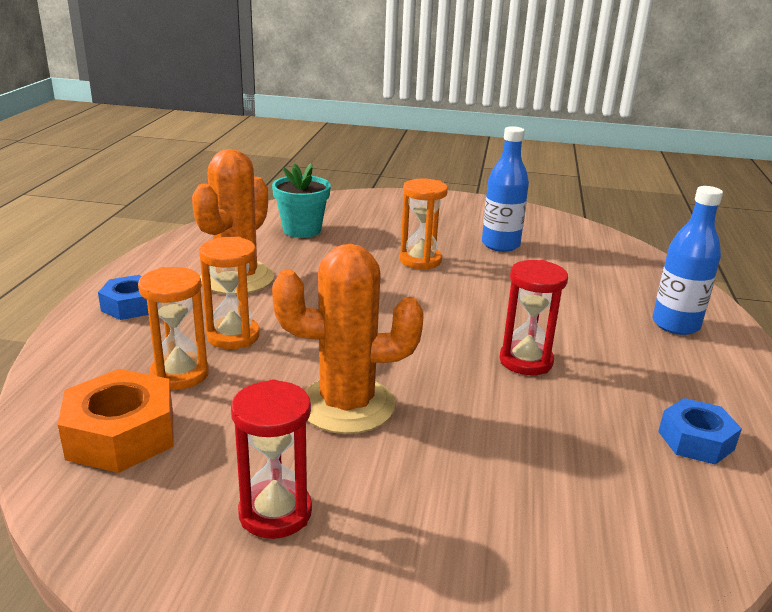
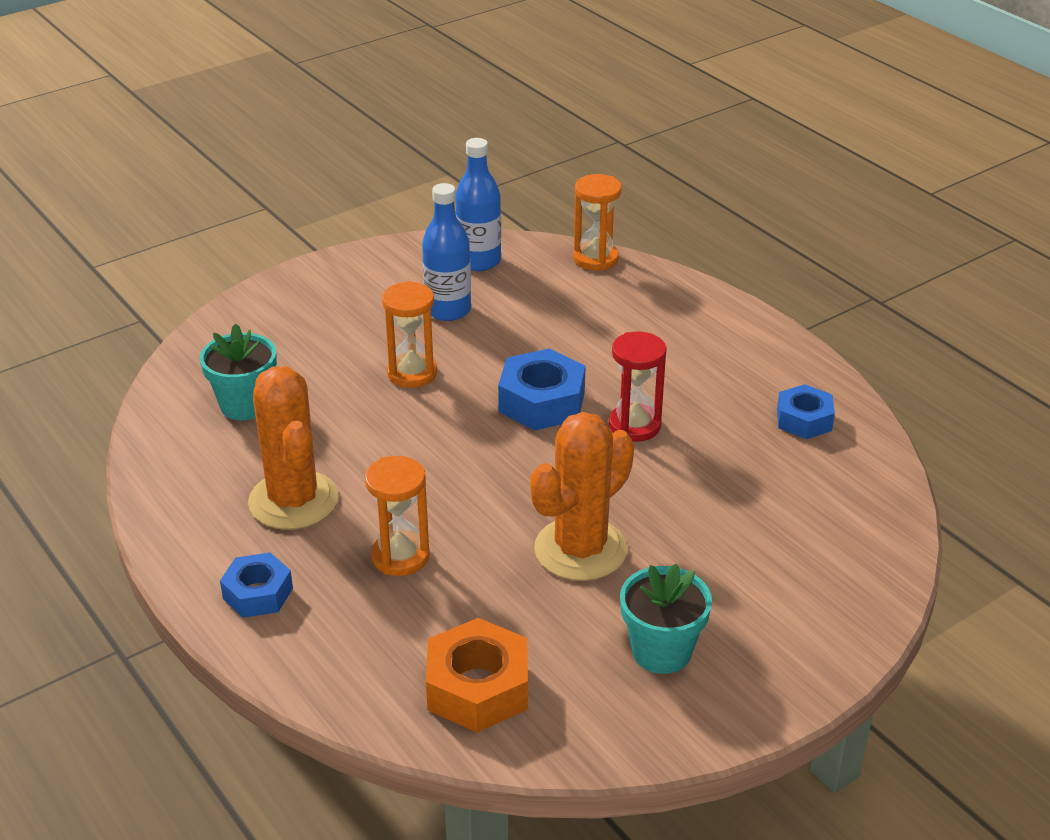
camera: 45 degrees left, 10 degrees up
orange hourglass [138,267,209,390] -> orange hourglass moved to [573,174,622,271]
red hourglass [231,379,312,539] -> turquoise flower pot [620,563,712,674]
blue bottle [652,186,723,335] -> blue bottle moved to [455,138,501,271]
none -> blue nut [498,348,586,431]

